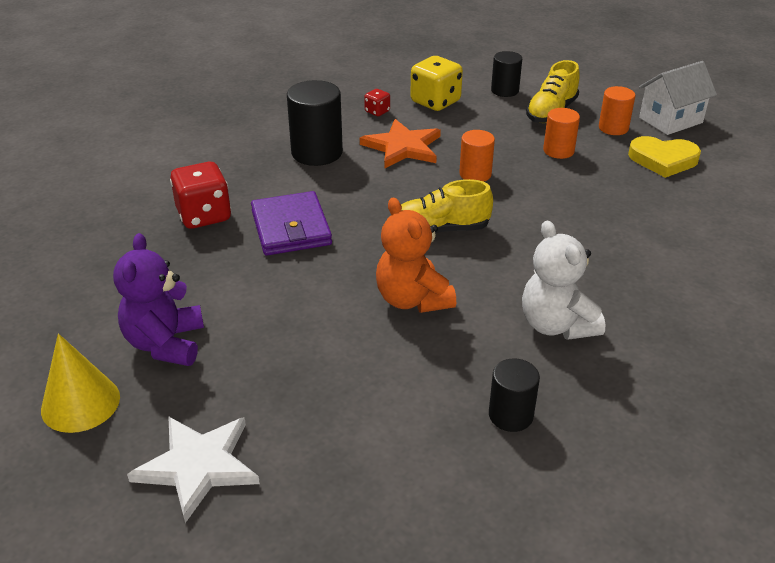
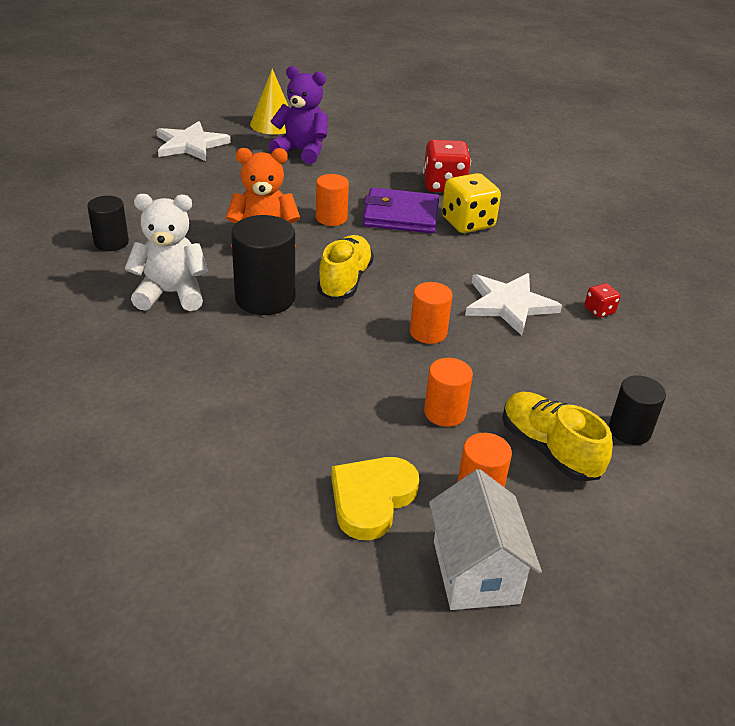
camera: 110 degrees right, 0 degrees up
black cylinder [287,80,343,166] -> black cylinder moved to [231,215,295,315]
orange star [360,119,441,169] -> white star [465,273,562,335]
yellow dice [410,56,463,111] -> yellow dice moved to [442,173,501,233]
none -> orange cylinder [316,174,349,226]

